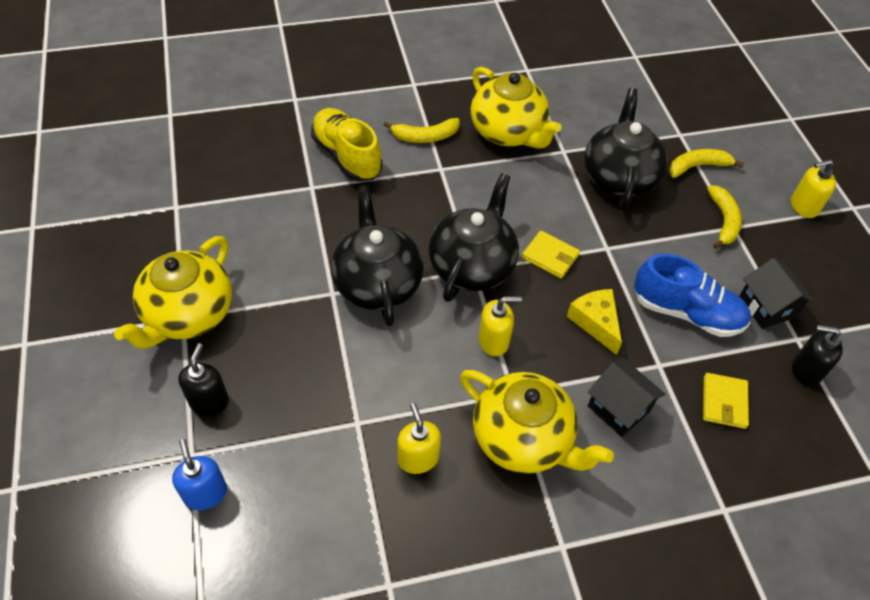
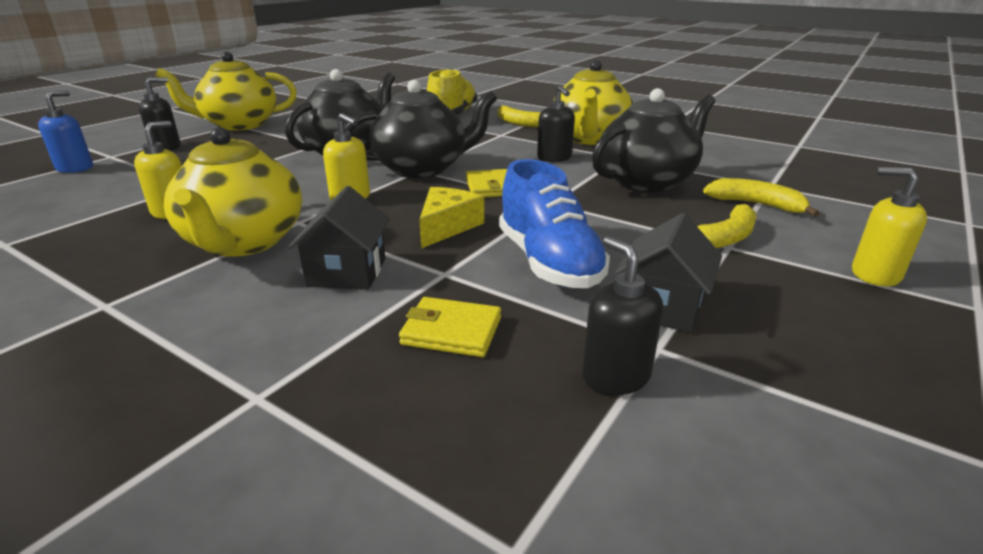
camera: 50 degrees right, 25 degrees down
yellow wallet [703,373,749,429] -> yellow wallet turned 45 degrees clockwise [399,297,501,357]
none -> black soap dispenser [537,85,575,162]

